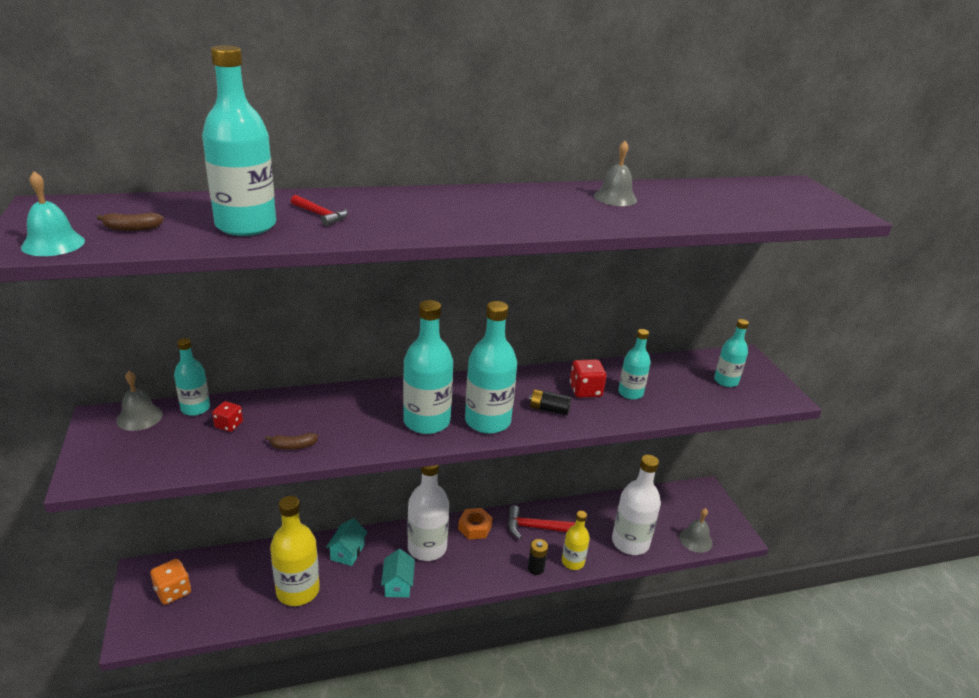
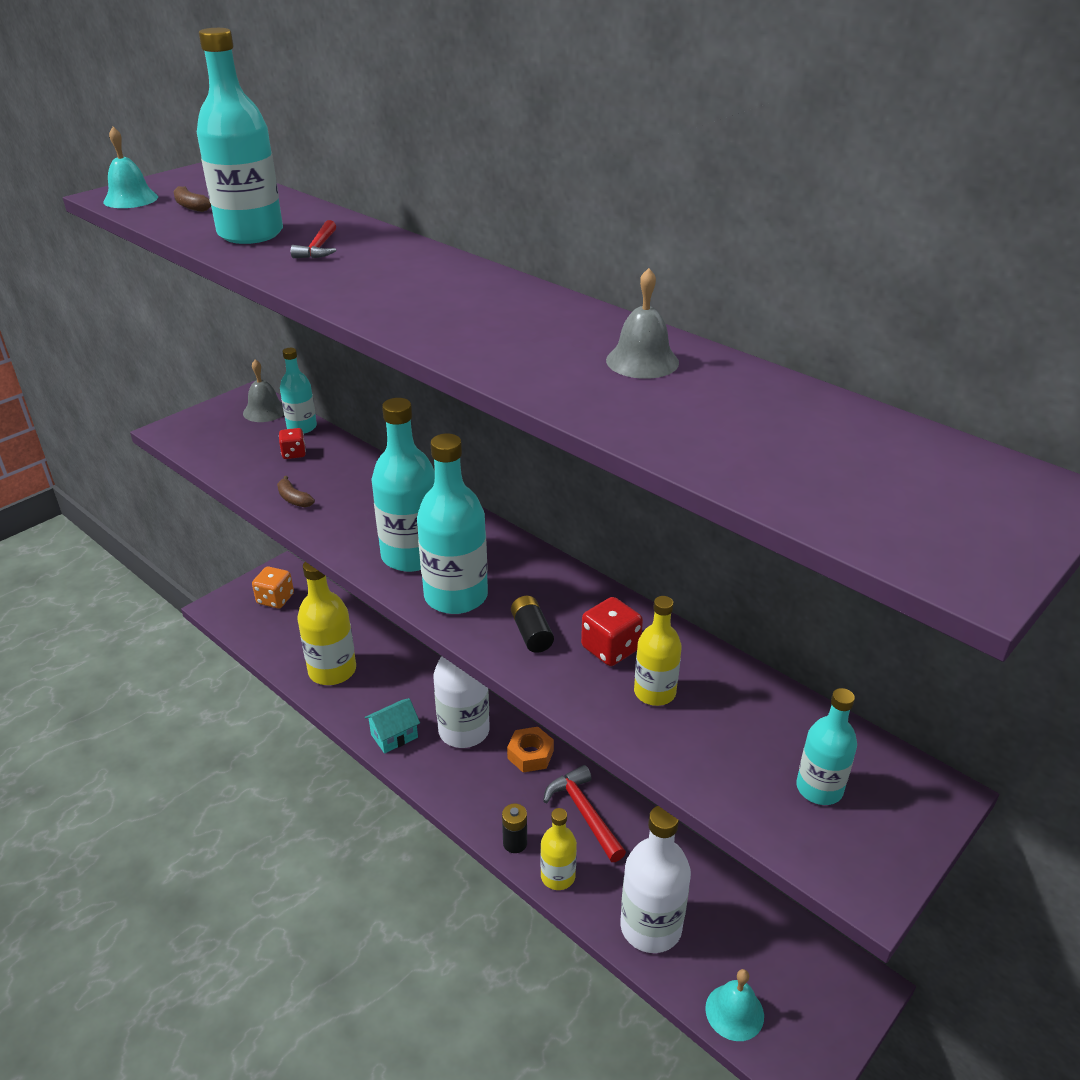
camera: 60 degrees right, 5 degrees up
turquoise house [326,518,367,566] -> none
turquoise bottle [618,329,651,400] -> yellow bottle [634,596,682,706]
grey bell [679,508,713,553] -> turquoise bell [705,969,764,1041]

